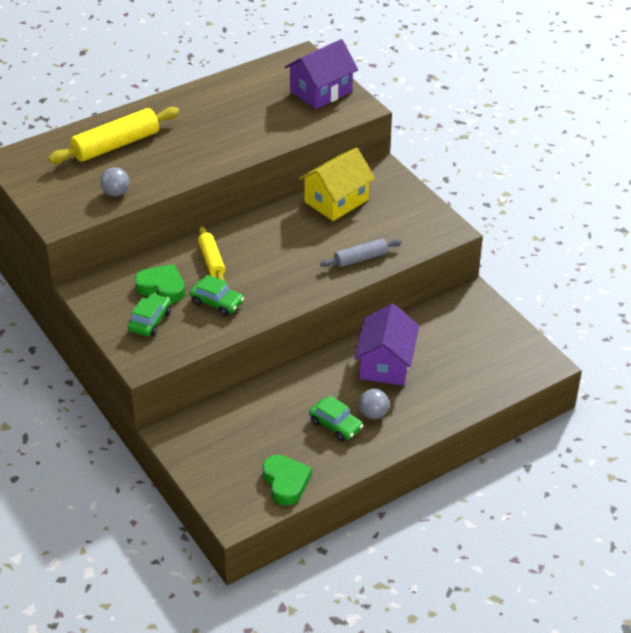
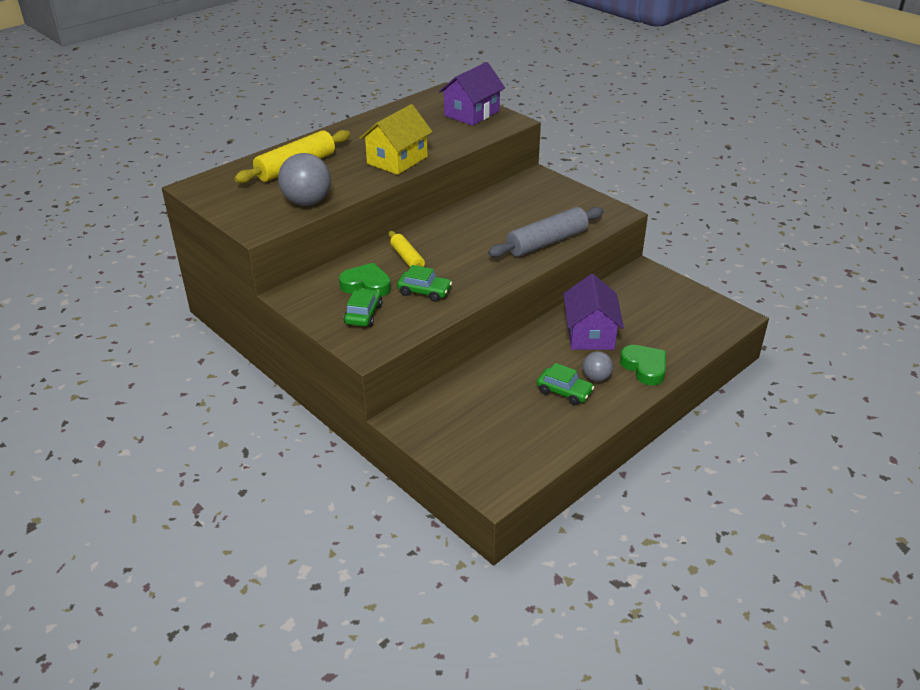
camera: 10 degrees left, 5 degrees down
grey ball [100,167,130,197] -> grey ball [278,153,331,206], size x1.81
green heart [262,455,312,505] -> green heart moved to [620,345,666,385]
yellow house [299,148,375,221] -> yellow house moved to [360,104,433,175]
grey rolling pin [320,238,401,267] -> grey rolling pin [488,207,604,257], size x1.71

